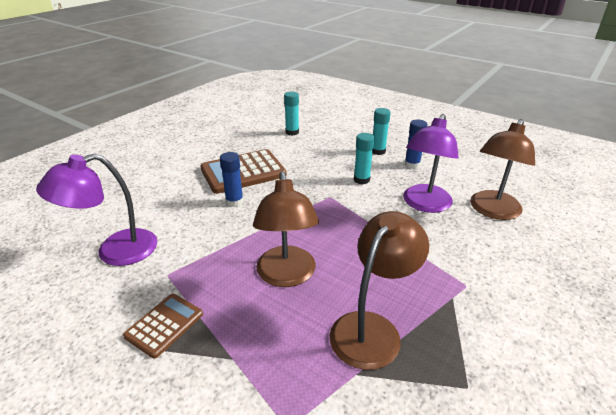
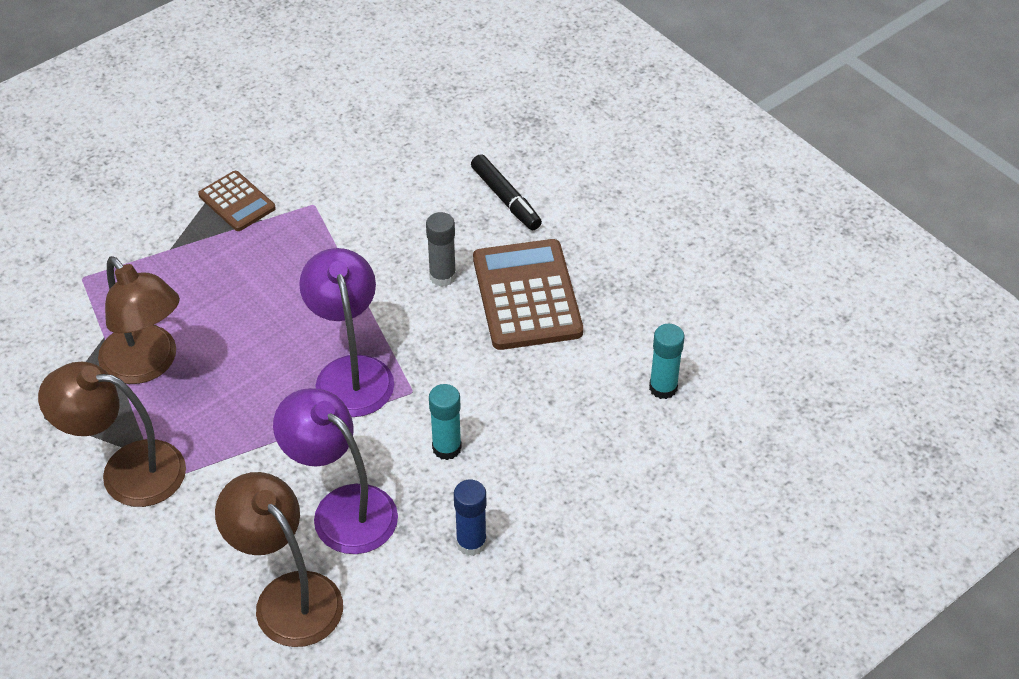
camera: 105 degrees right, 15 degrees up
purple lamp [36,154,158,266] -> purple lamp moved to [299,248,394,417]
blue glue stick [220,152,244,207] -> grey glue stick [426,212,456,287]
brown lamp [253,171,319,287] -> brown lamp moved to [38,362,186,507]
turquoise glue stick [372,108,391,155] -> none
none -> black marker [471,154,542,230]

